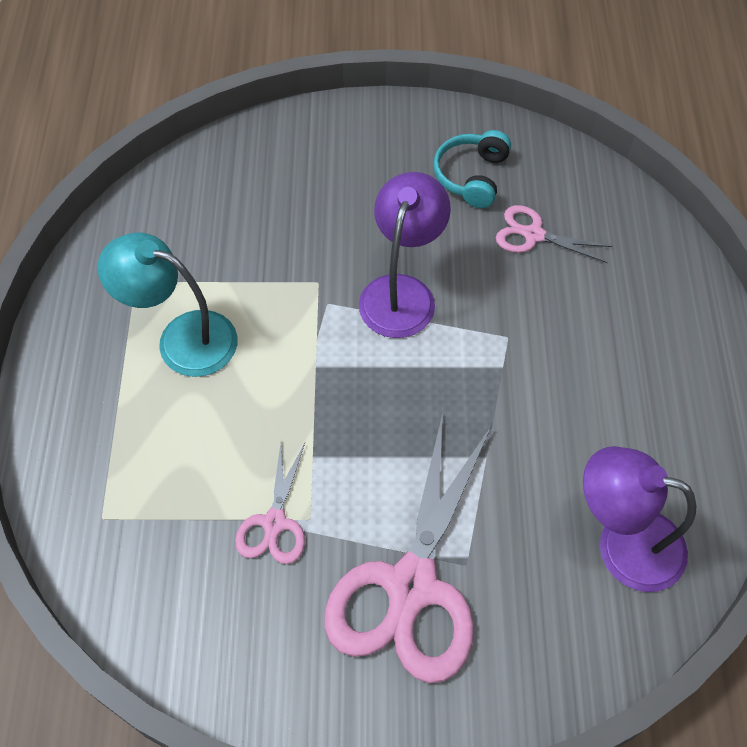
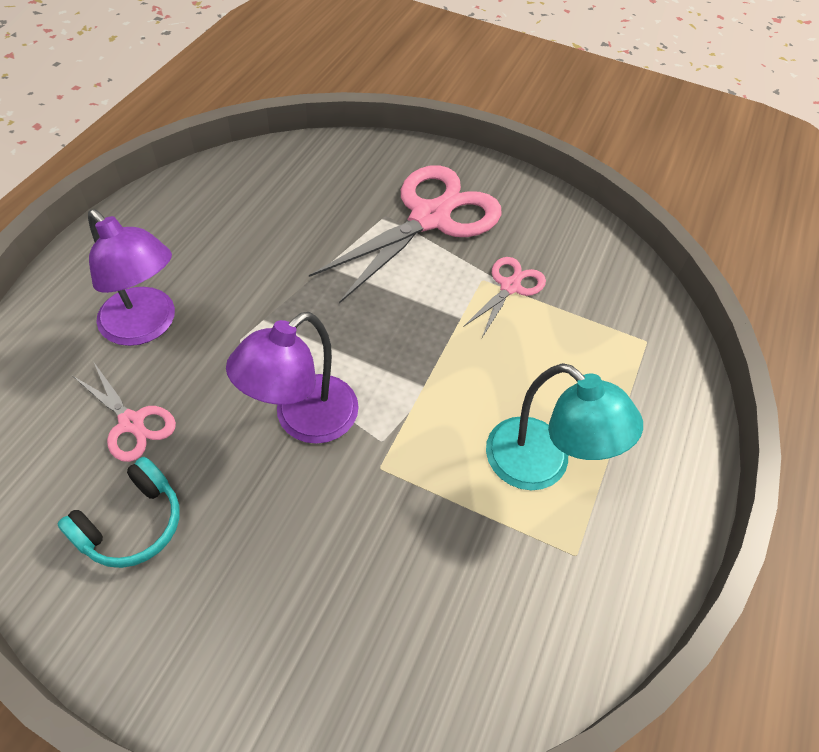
camera: 160 degrees left, 5 degrees down
purple lamp [583,446,696,592] -> purple lamp moved to [88,210,175,346]

